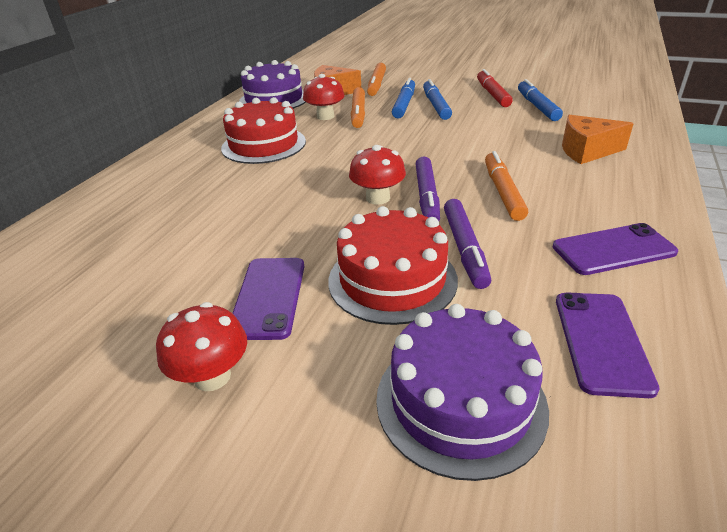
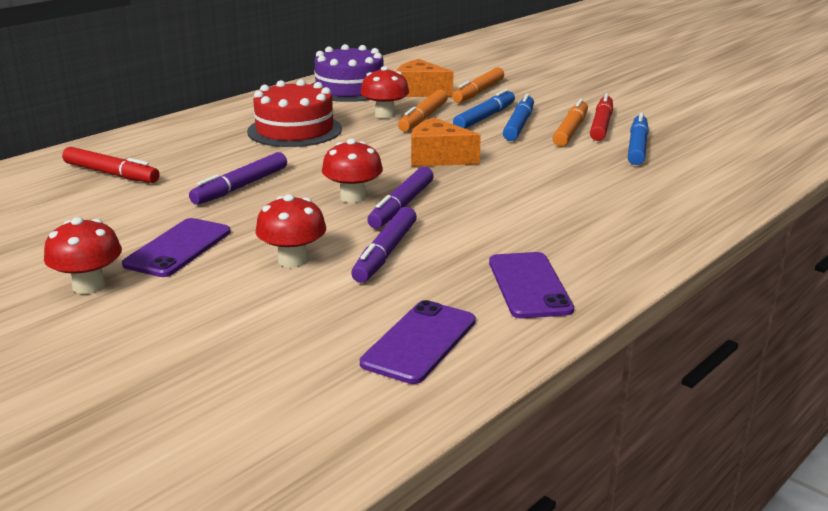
camera: 20 degrees right, 10 degrees down
red cake [328,206,458,325] -> red mushroom [255,194,326,267]
purple cake [376,304,549,481] -> none
orange marker [485,151,528,221] -> orange marker moved to [553,99,588,146]
purple phone [553,223,678,275] -> purple phone turned 75 degrees clockwise [489,252,574,319]
orange cheese [562,115,634,164] -> orange cheese moved to [411,117,481,167]
none -> red marker [62,147,160,183]
none -> purple marker [189,152,287,205]

